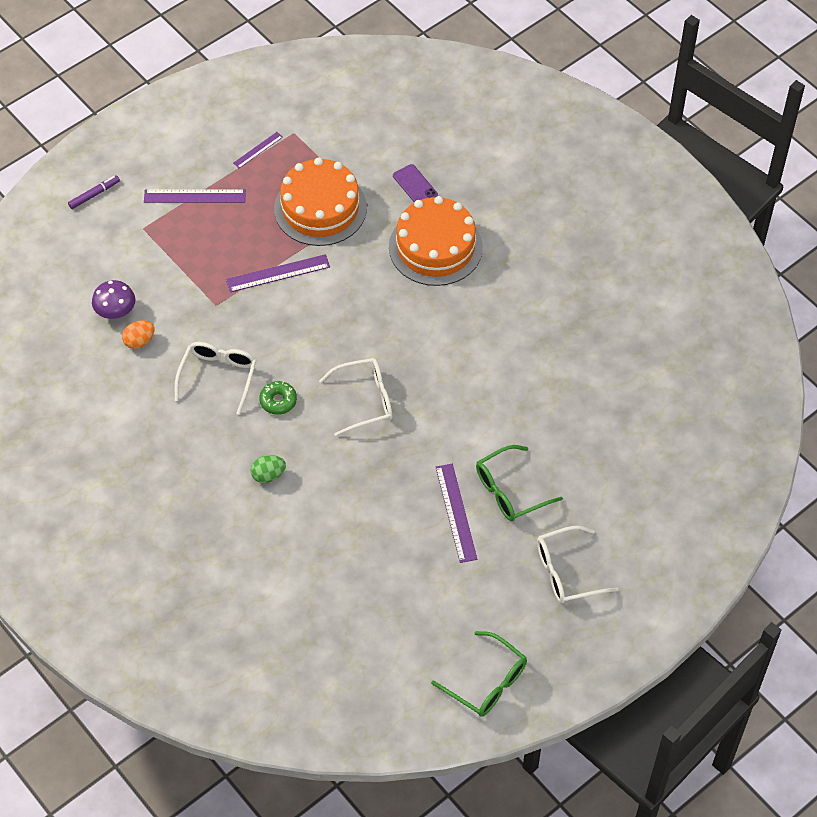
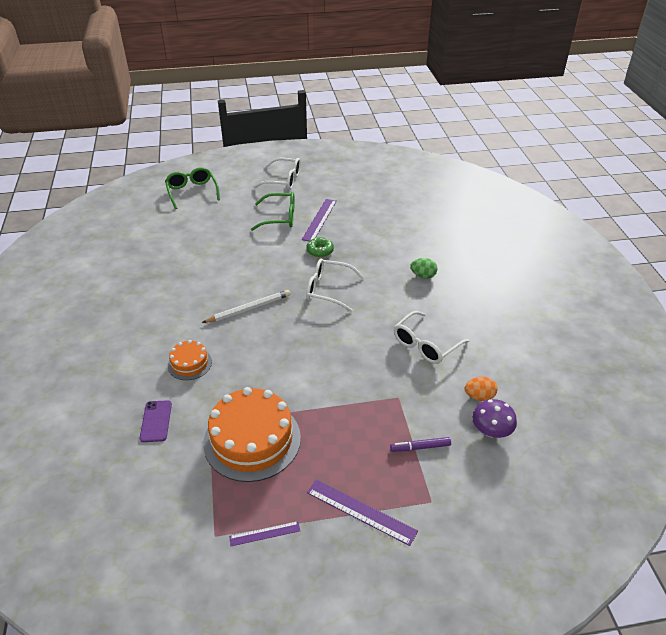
camera: 150 degrees left, 15 degrees down
purple marker [68,175,120,209] -> purple marker moved to [390,437,451,452]
purple ruler [226,254,330,292] -> none
green donut [259,381,297,415] -> green donut moved to [307,237,334,257]
orange cake [389,196,483,286] -> orange cake [168,340,212,380], size x0.50
green glasses [431,631,527,717] -> green glasses moved to [165,167,220,209]
none -> white pencil [202,290,290,323]

